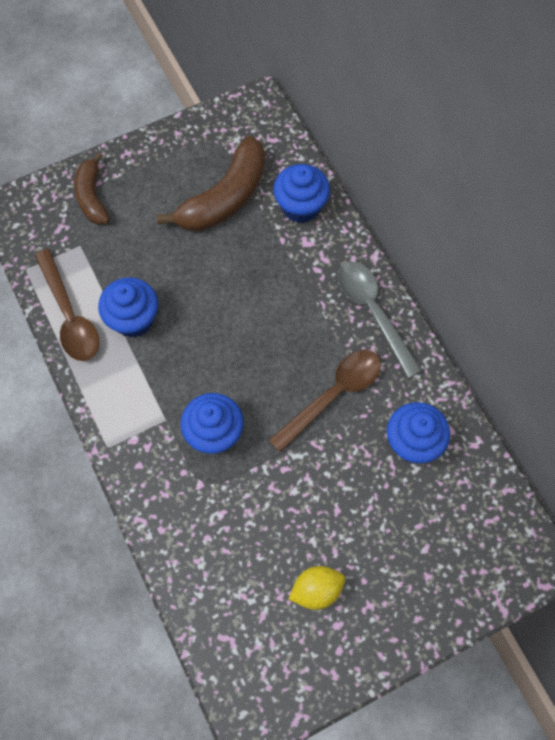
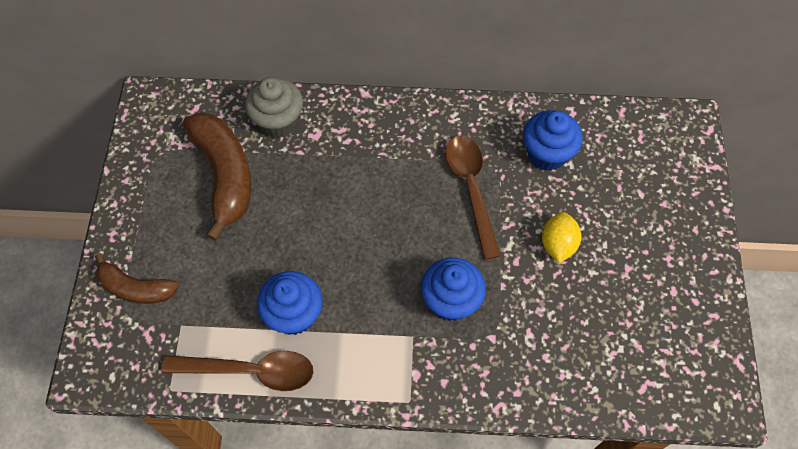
camera: 60 degrees left, 5 degrees down
blue cupcake [273,164,330,223] -> grey cupcake [245,77,303,138]
yellow lemon [289,566,345,610] -> yellow lemon moved to [542,212,582,263]
grey spoon [338,262,422,378] -> none

